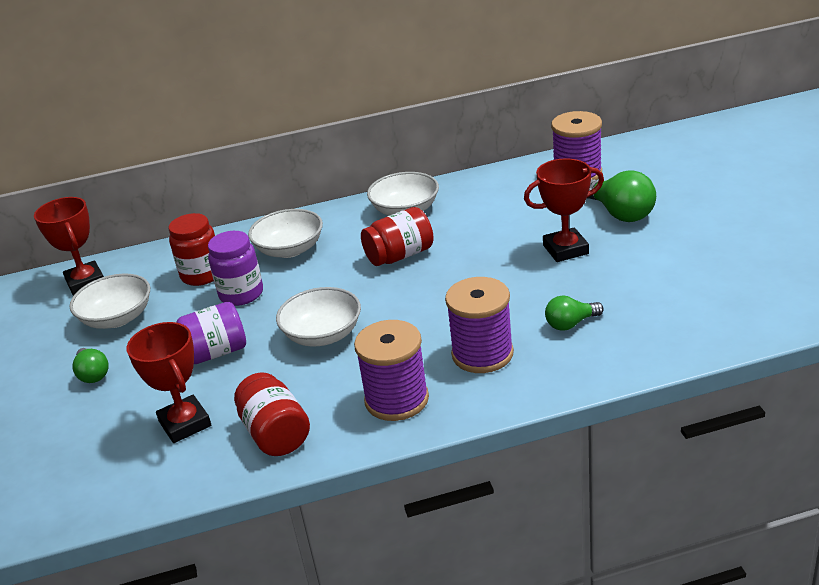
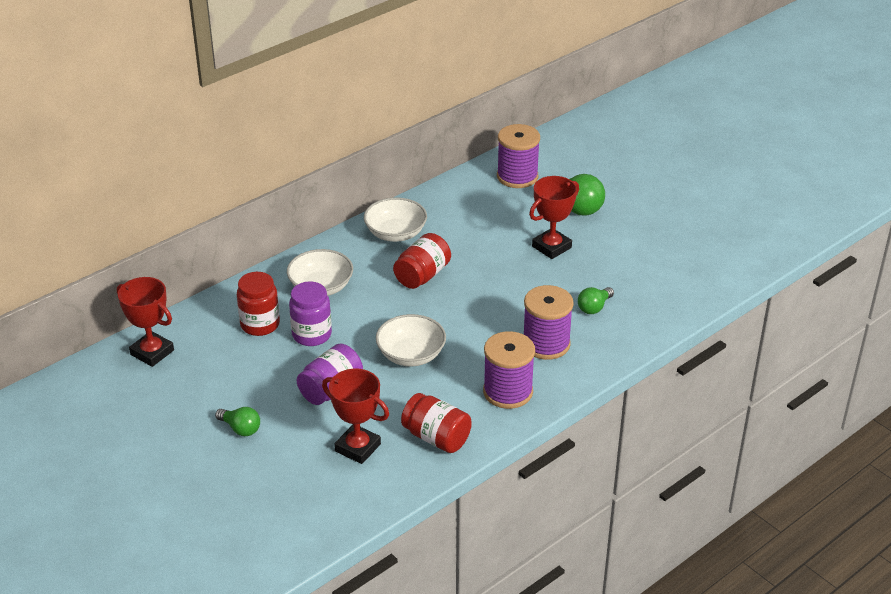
camera: 30 degrees left, 5 degrees up
white bowl [69,274,150,329] -> none

